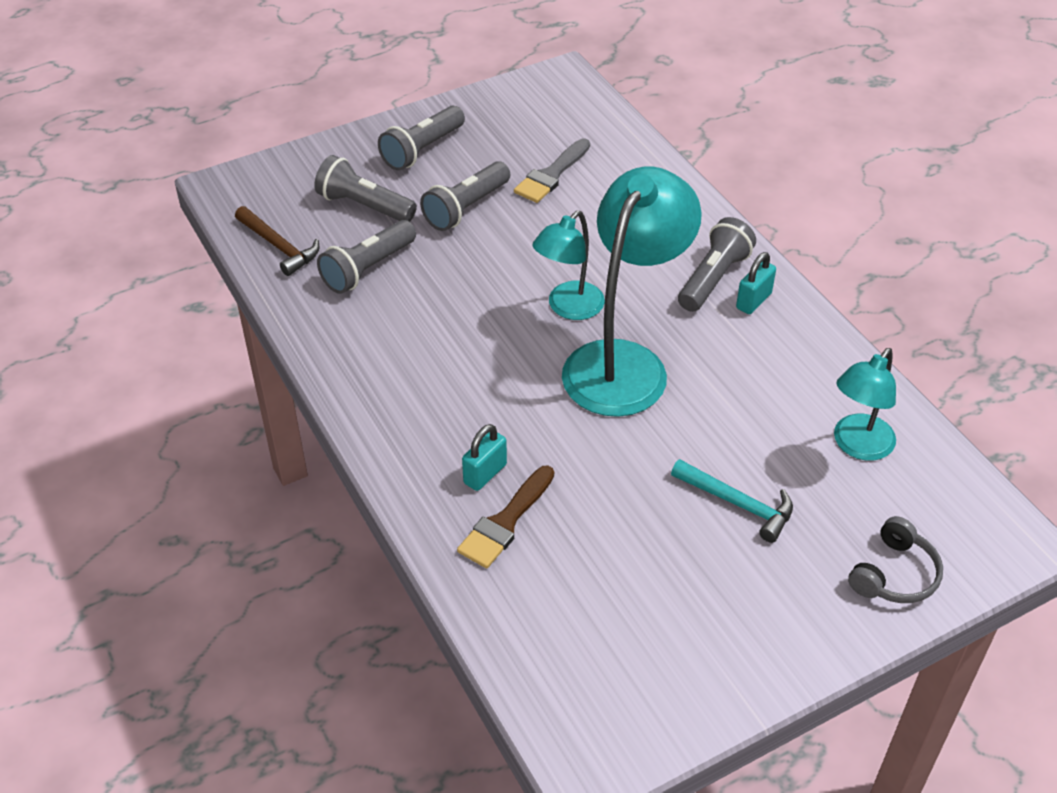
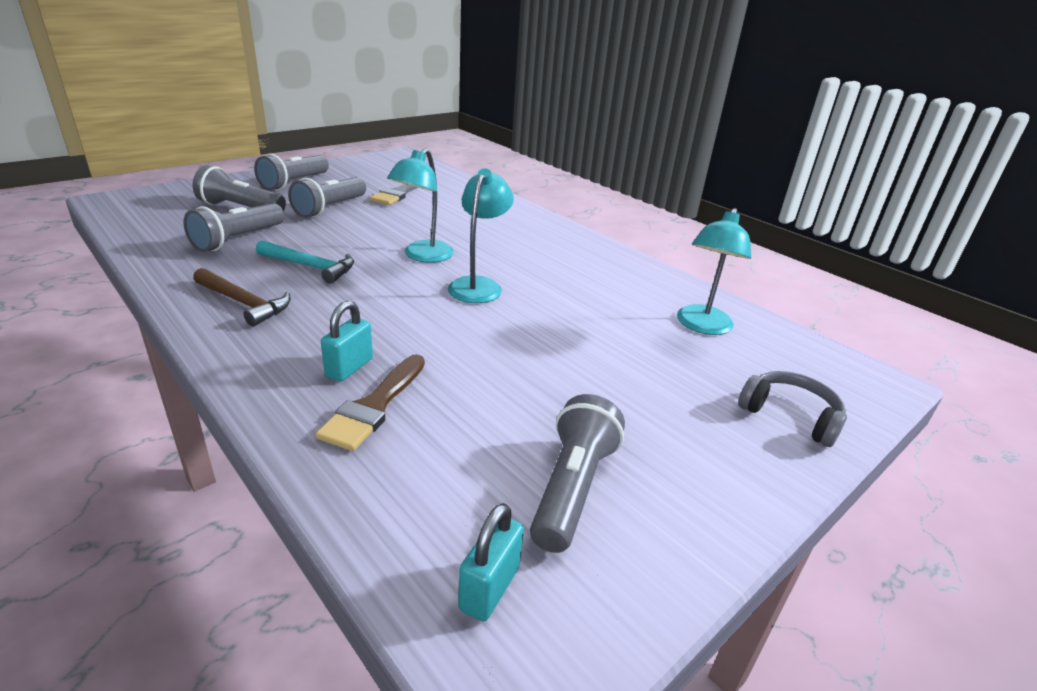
camera: 15 degrees left, 15 degrees down
brown hammer [235,206,319,276] -> brown hammer moved to [193,268,291,326]
turquoise lamp [562,167,702,417] -> turquoise lamp [448,169,514,303], size x0.56
turquoise hammer [671,459,793,543] -> turquoise hammer moved to [256,240,354,284]
grey flashlight [678,217,756,312] -> grey flashlight moved to [530,394,625,553]
turquoise padlock [736,252,776,314] -> turquoise padlock moved to [458,503,524,621]
grey headphones [848,516,943,603] -> grey headphones turned 75 degrees counterclockwise [738,371,847,447]

